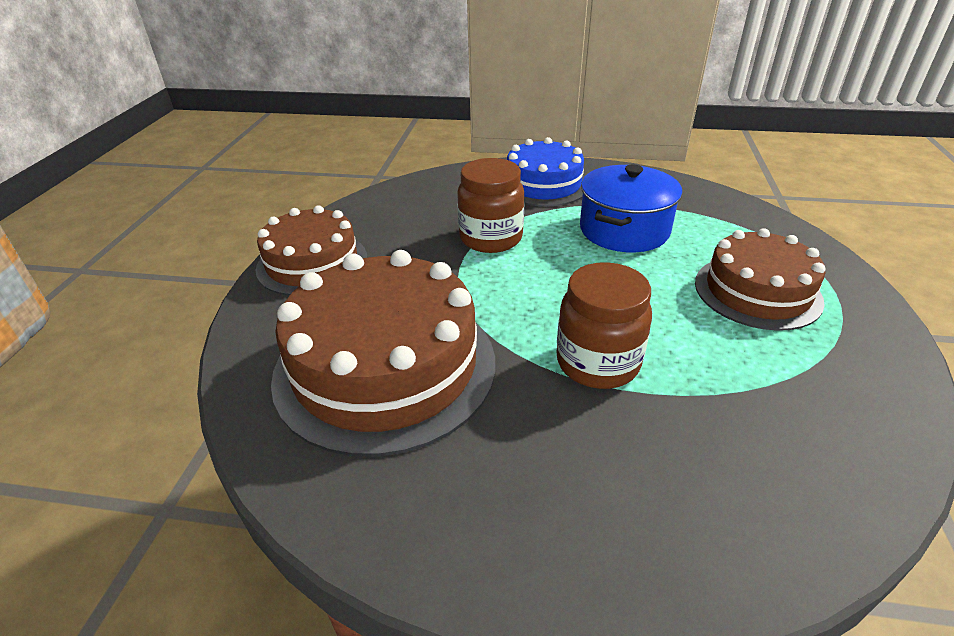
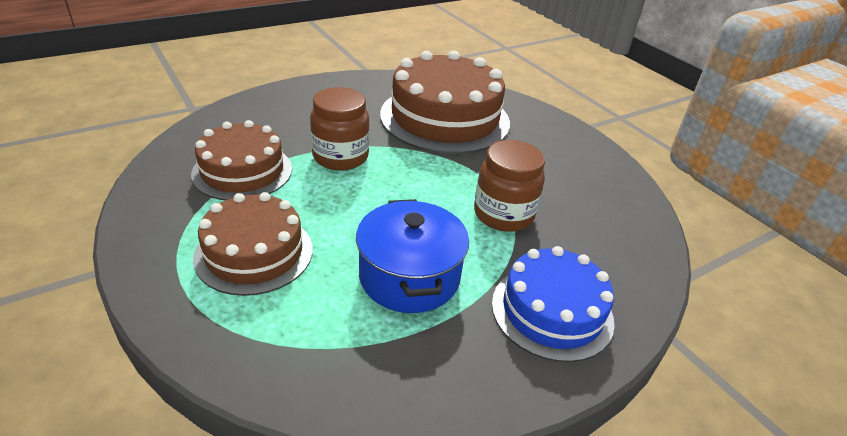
camera: 135 degrees right, 0 degrees up
brown cake [256,205,367,296] -> brown cake moved to [191,120,292,201]

